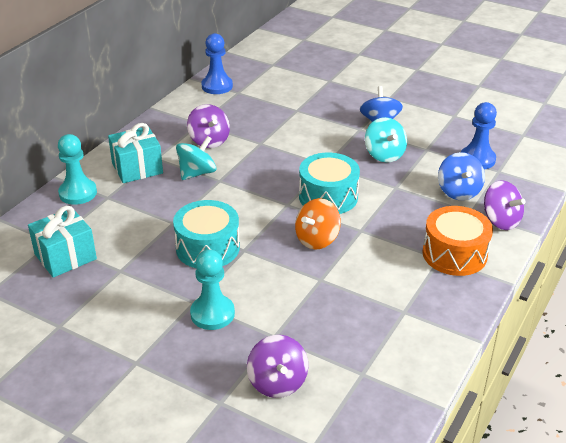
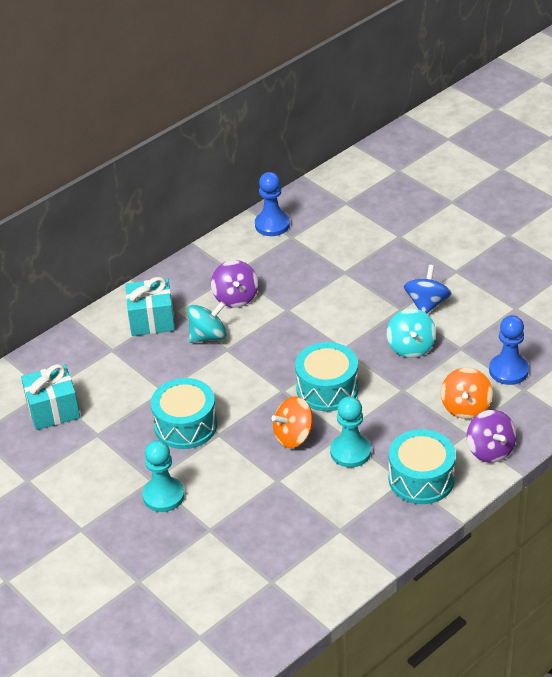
camera: 20 degrees right, 5 degrees up
turquoise pawn [58,134,97,205] -> turquoise pawn moved to [330,396,371,468]
purple spinning top [247,335,308,398] -> none
orange drum [423,206,493,276] -> turquoise drum [389,429,456,504]
blue spinning top [438,152,485,200] -> orange spinning top [441,368,493,419]

